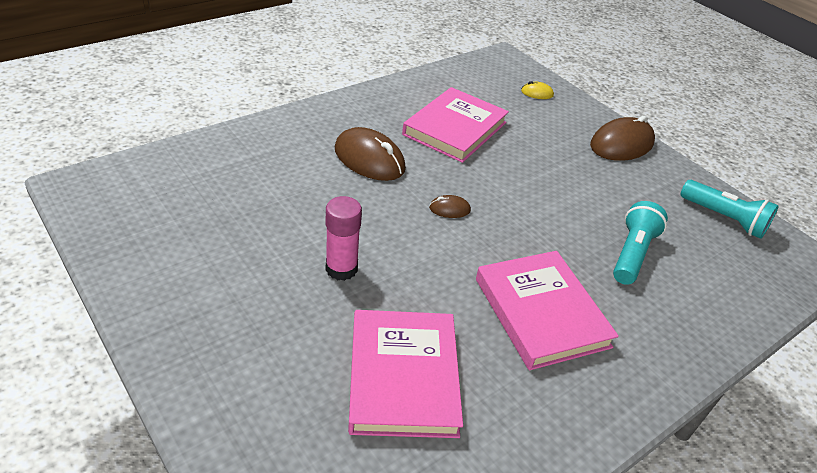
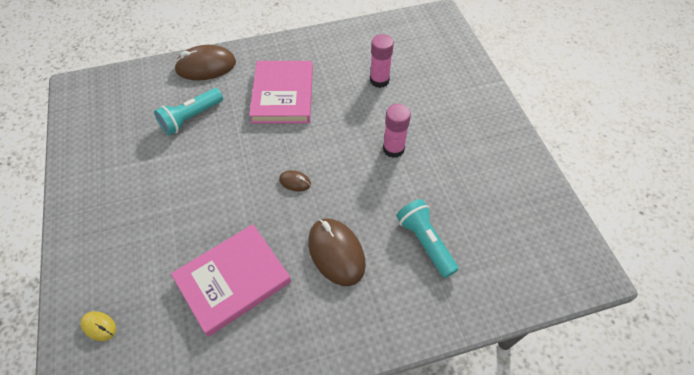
camera: 155 degrees left, 15 degrees up
pink book [348,310,463,438] -> pink glue stick [370,34,394,88]
brown mouse [590,116,655,161] -> brown mouse moved to [174,45,236,80]
turquoise flashlight [680,180,779,239] -> turquoise flashlight moved to [396,199,459,278]

